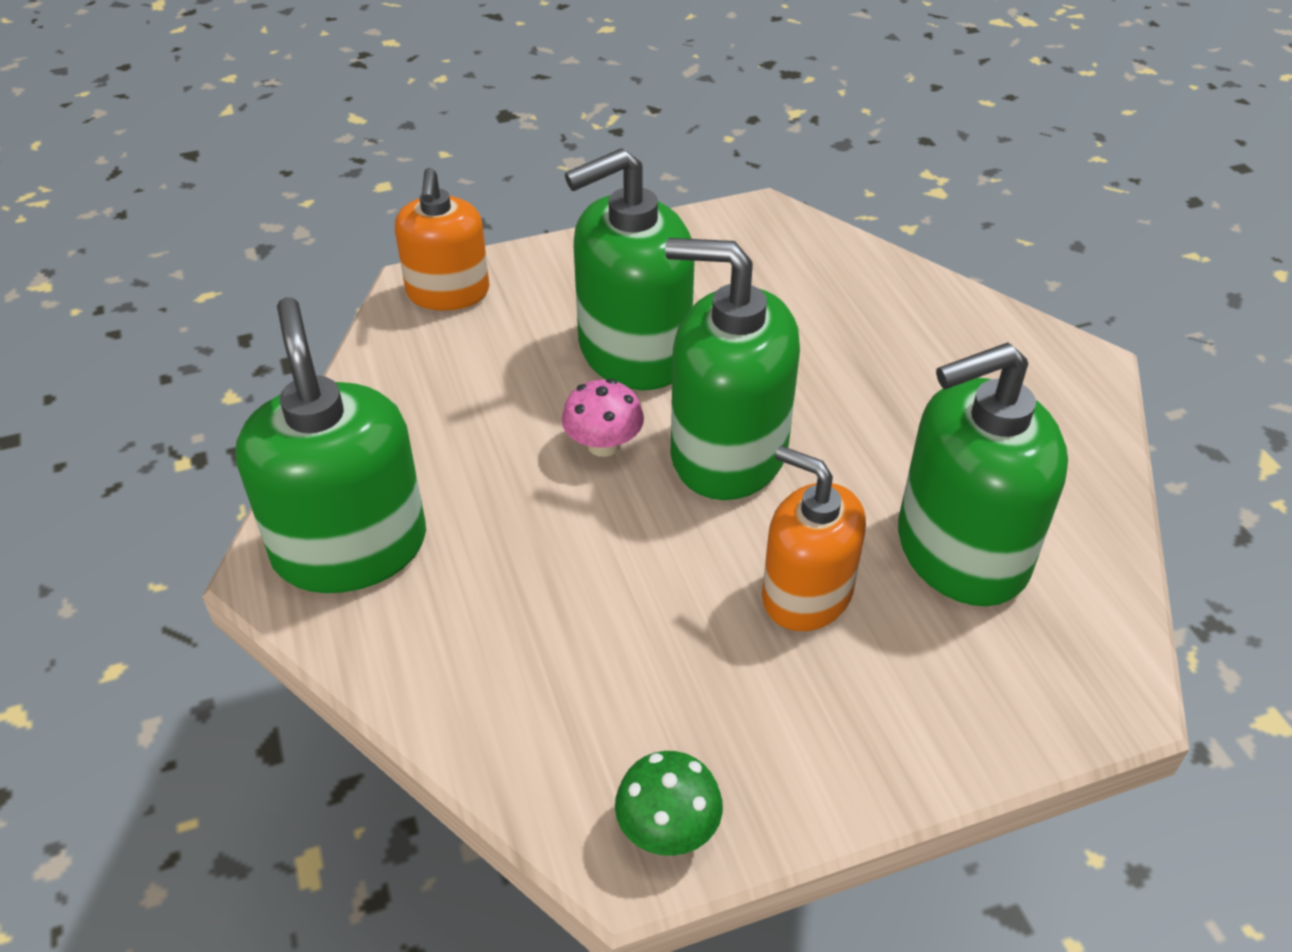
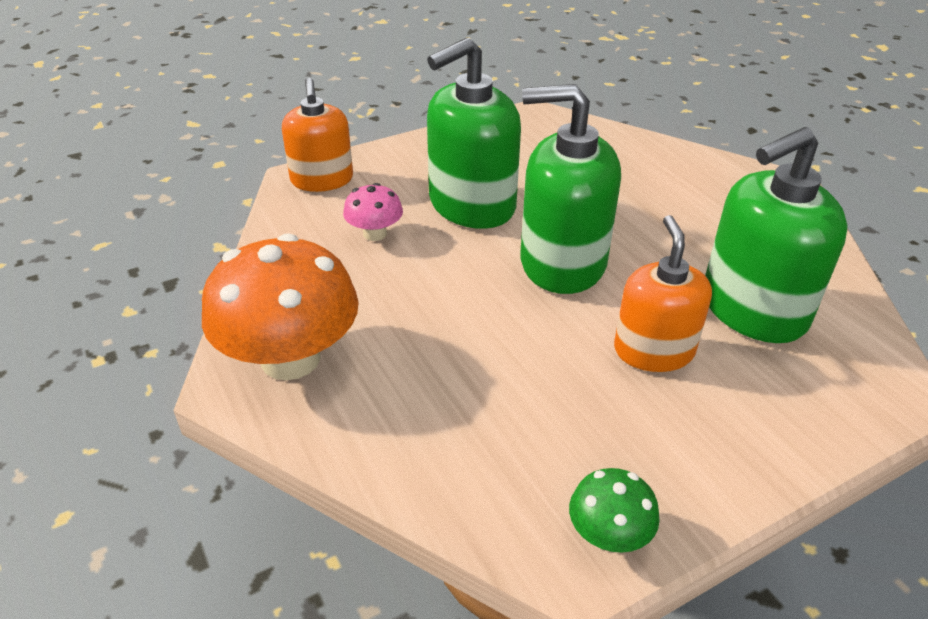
camera: 10 degrees left, 5 degrees down
green soap dispenser [236,297,426,593] -> orange mushroom [202,233,359,380]
pink mushroom [562,379,644,457] -> pink mushroom moved to [343,183,403,241]
orange soap dispenser [762,446,866,631] -> orange soap dispenser turned 60 degrees clockwise [614,215,712,372]

